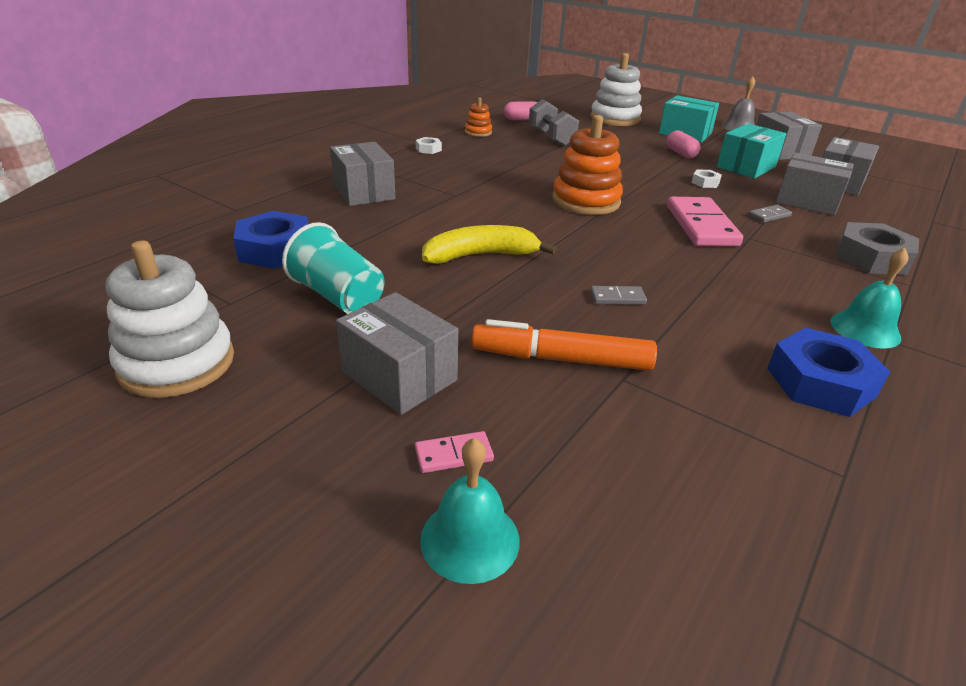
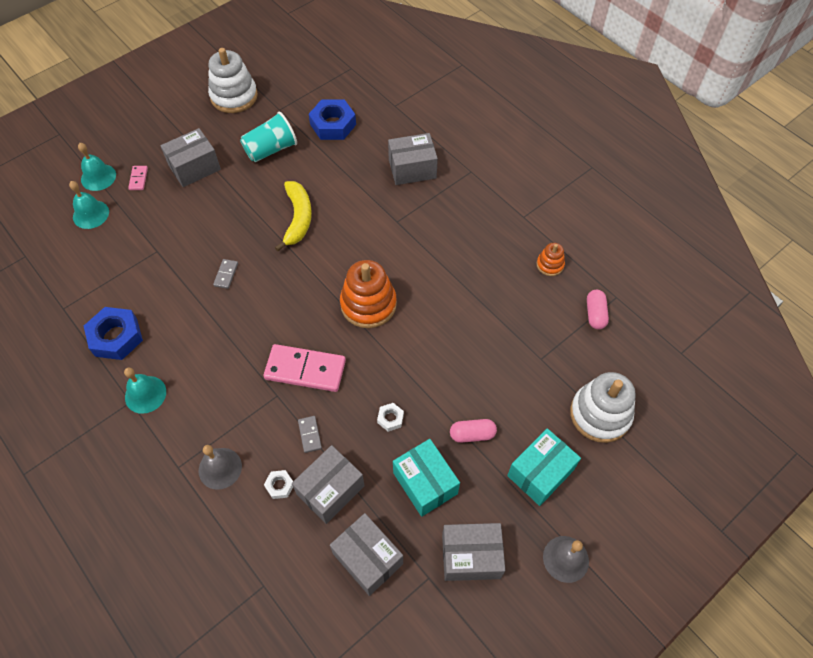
camera: 105 degrees right, 25 degrees up
white nut [416,137,442,154] -> white nut moved to [264,470,293,499]
orange marker [472,319,657,371] -> none
grey dumbbell [529,99,579,146] -> none
grey nut [835,222,919,275] -> grey bell [199,445,242,490]
none -> turquoise bell [69,181,109,229]

